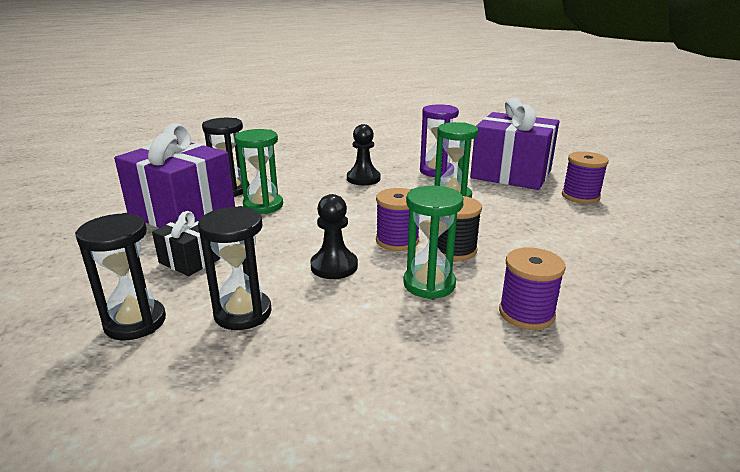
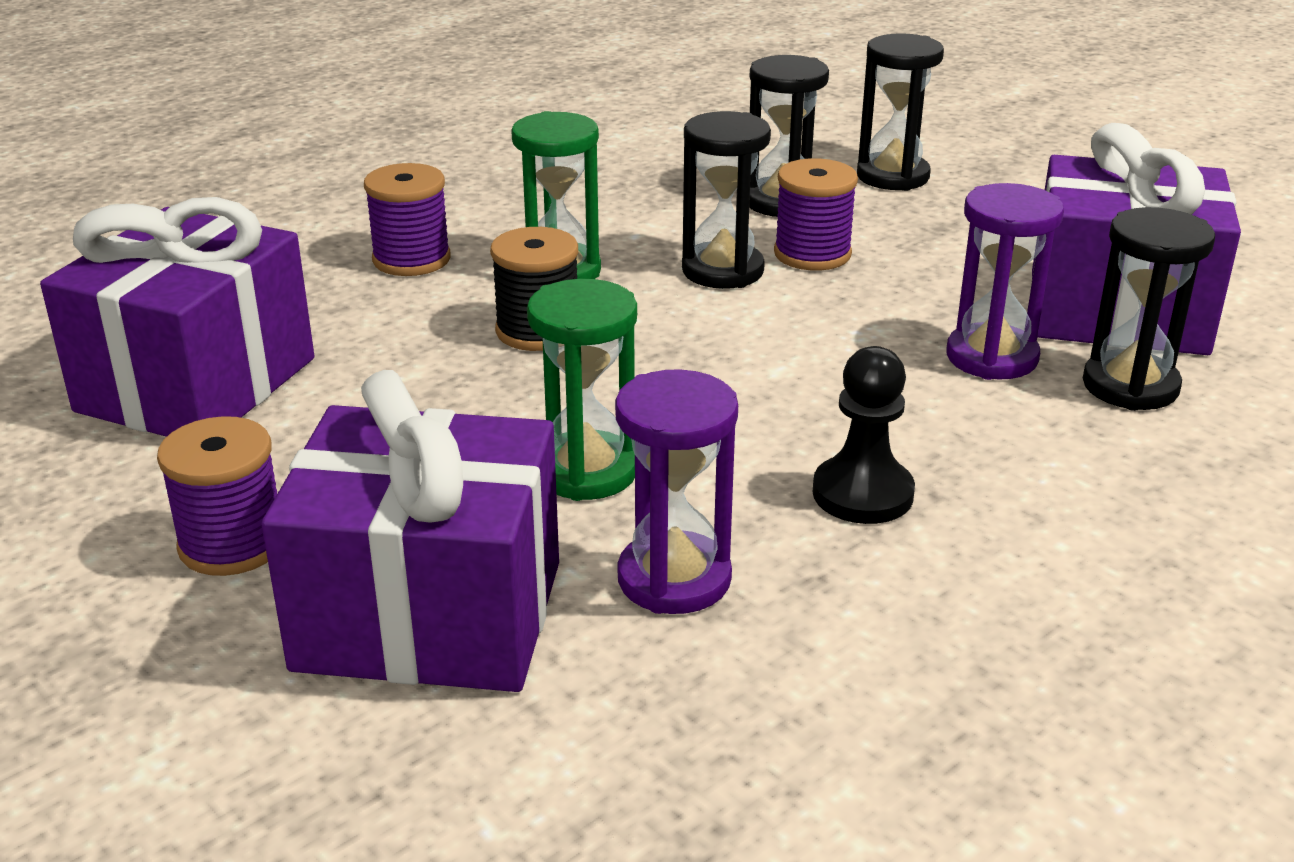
camera: 160 degrees right, 5 degrees up
black gift [152,211,220,276] -> none
green hourglass [235,129,283,214] -> purple hourglass [946,183,1064,380]
black pawn [310,194,358,279] -> black hourglass [682,111,771,289]
purple spool [376,188,419,251] -> purple spool moved to [774,158,858,271]
none -> purple gift [40,197,314,437]

